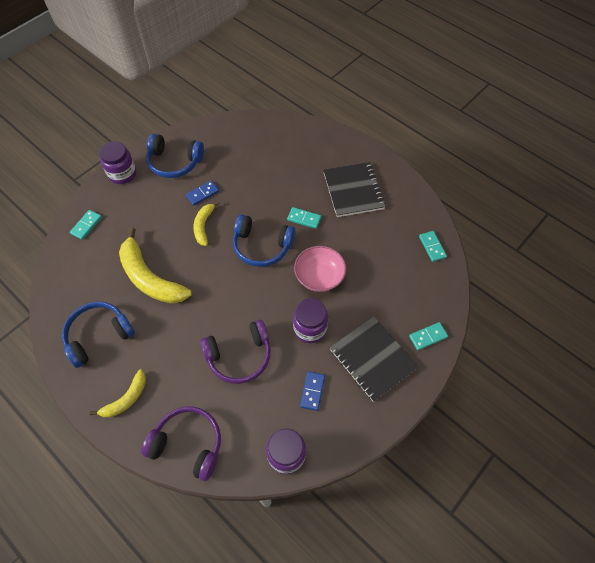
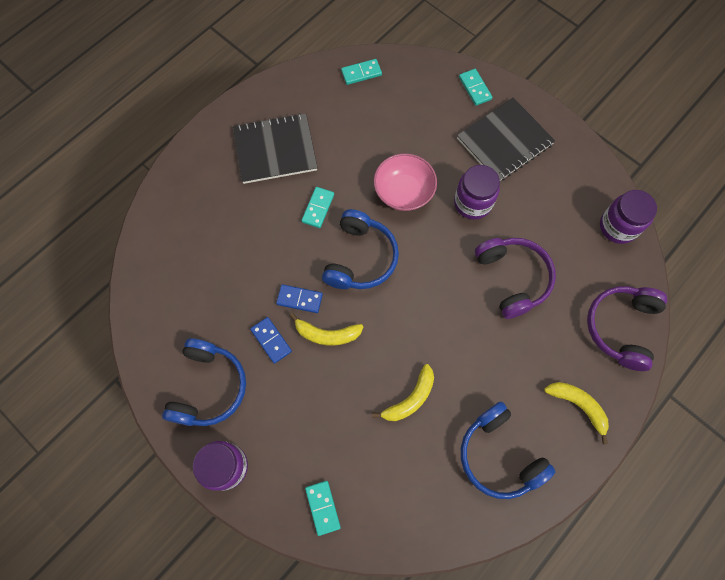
camera: 90 degrees left, 10 degrees up
turquoise domino [70,210,102,240] -> turquoise domino turned 45 degrees clockwise [305,481,341,536]
yellow banana [119,228,192,304] -> yellow banana [372,364,434,421], size x0.55
blue domino [300,371,325,411] -> blue domino moved to [276,284,323,313]

